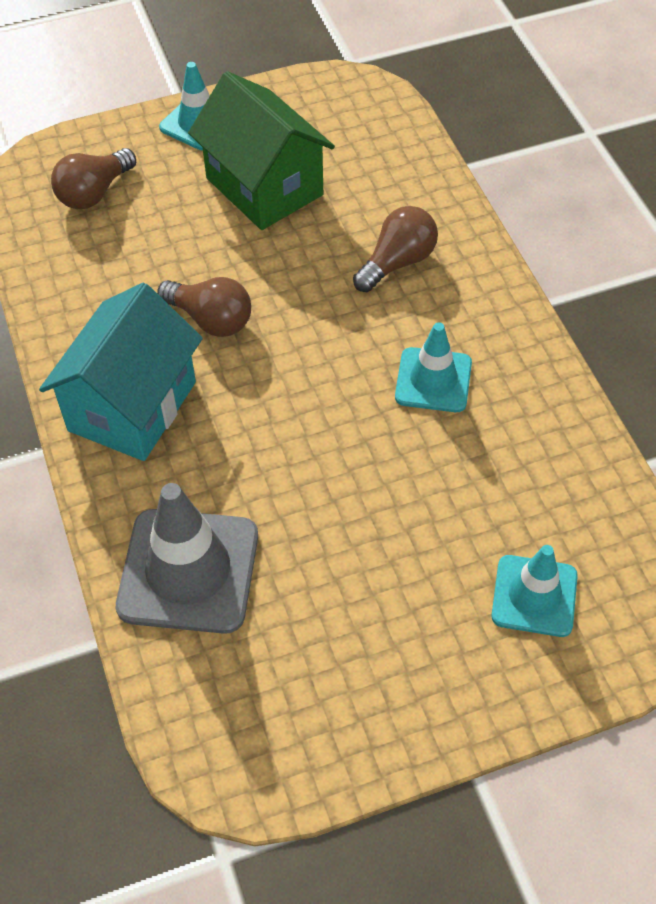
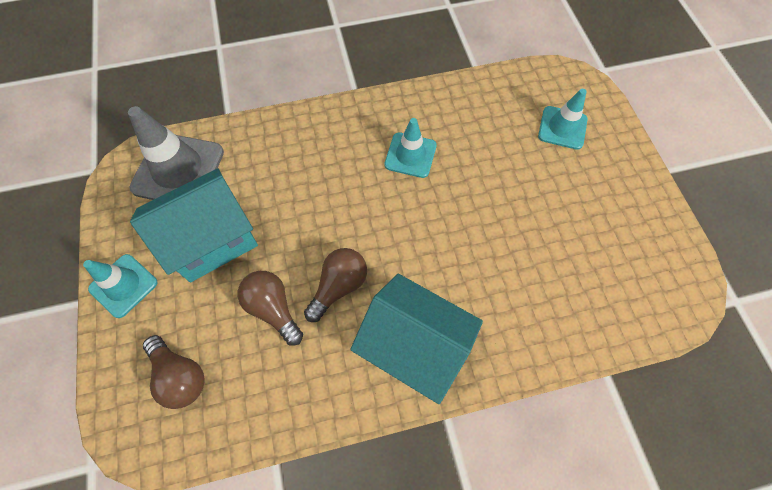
camera: 85 degrees left, 10 degrees up
grey traffic cone [116,483,258,634] -> grey traffic cone moved to [128,106,224,200]
green house [188,71,335,230] -> turquoise house [130,168,258,282]
brown light bulb [353,206,438,292] -> brown light bulb moved to [238,271,303,346]

